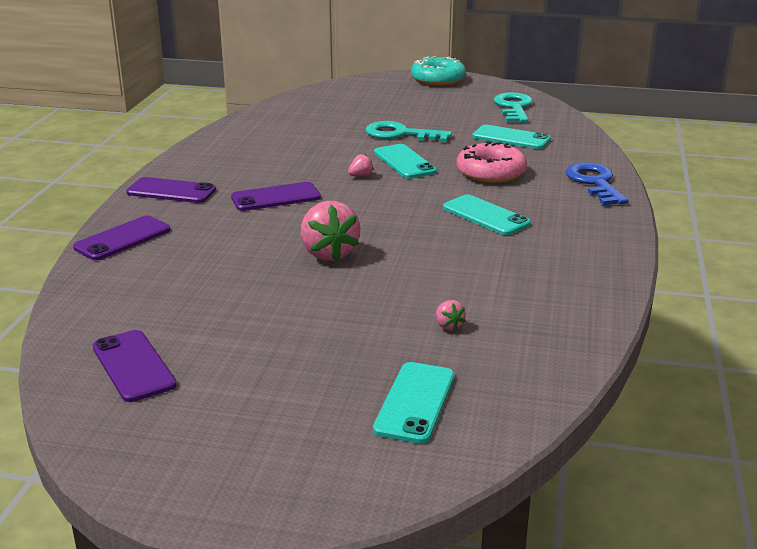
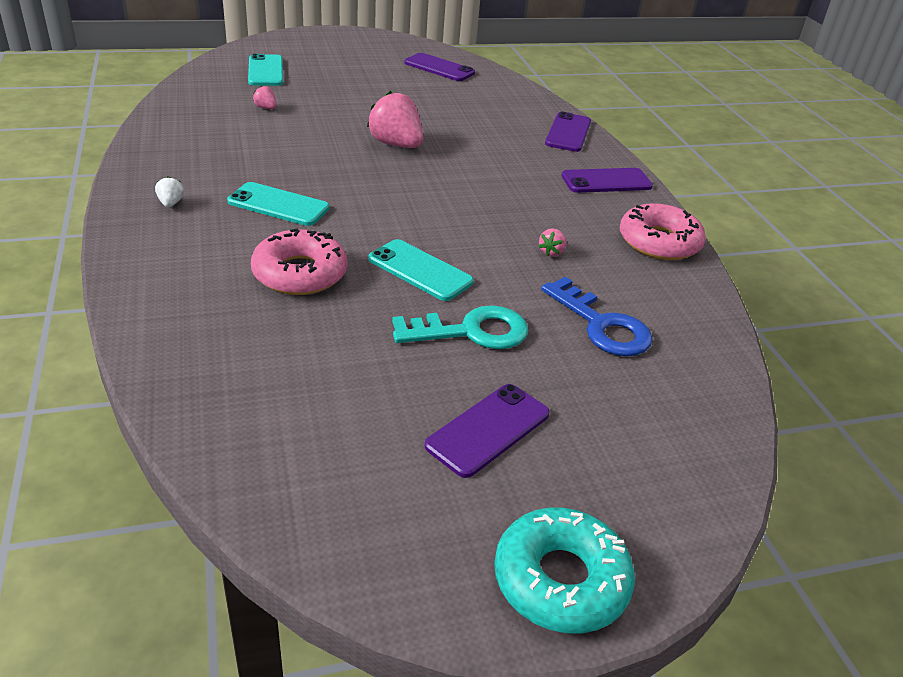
camera: 150 degrees right, 10 degrees up
purple phone [231,182,321,211] -> purple phone moved to [425,384,550,478]
pink strawberry [348,154,374,176] -> pink strawberry moved to [538,228,567,257]
turquoise phone [472,125,551,149] -> none
turquoise key [494,92,533,123] -> none
blue key [566,162,628,205] -> blue key moved to [541,277,653,356]
none -> white strawberry [155,176,184,207]
none -> pink donut [620,203,706,260]

